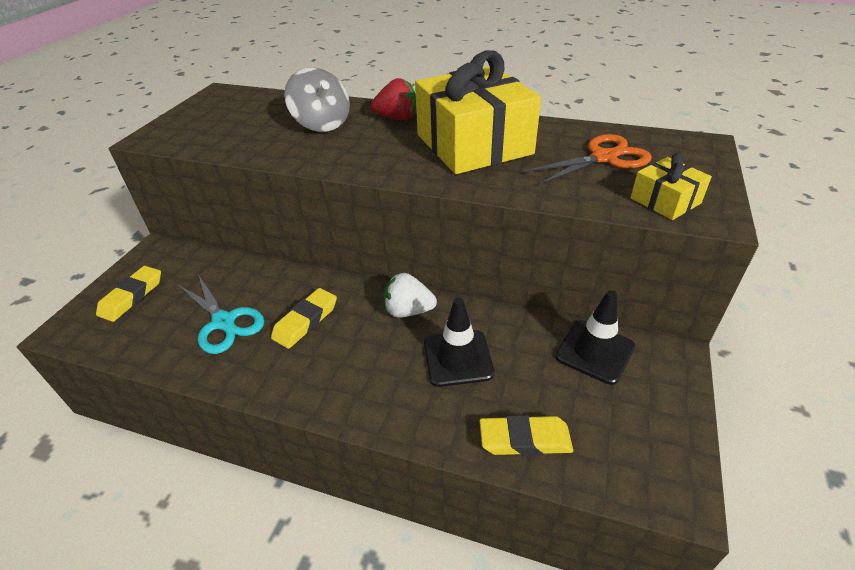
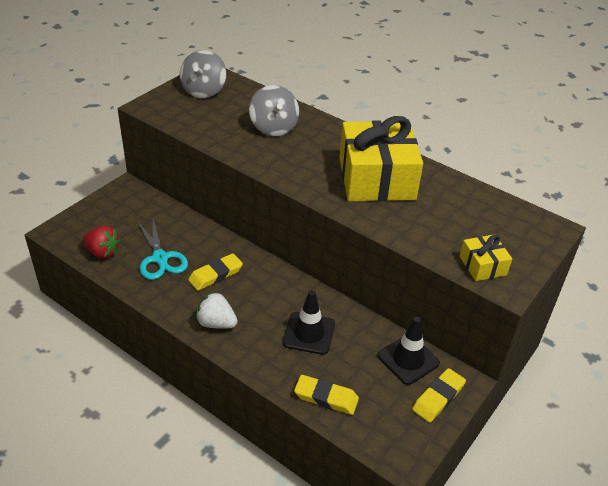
camera: 15 degrees right, 0 degrees up
yellow eraser [96,266,161,322] -> yellow eraser moved to [412,368,466,423]
red strawberry [371,78,416,120] -> red strawberry moved to [83,226,120,259]
white strawberry [384,273,437,317] -> white strawberry moved to [196,292,238,329]
orange scissors [524,134,652,185] -> none
none -> grey spinning top [180,50,226,98]

